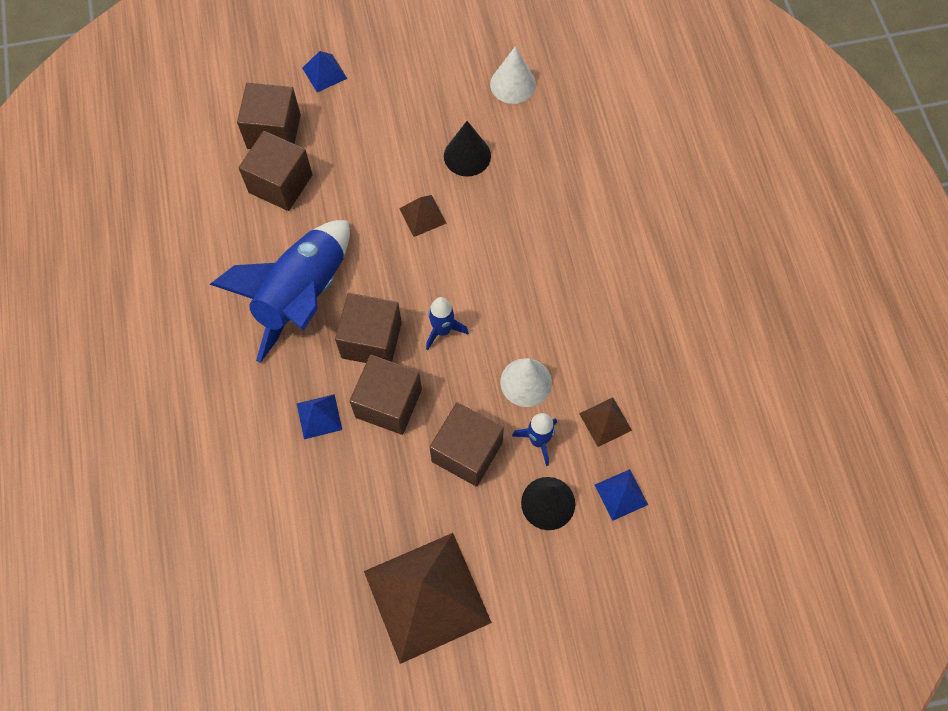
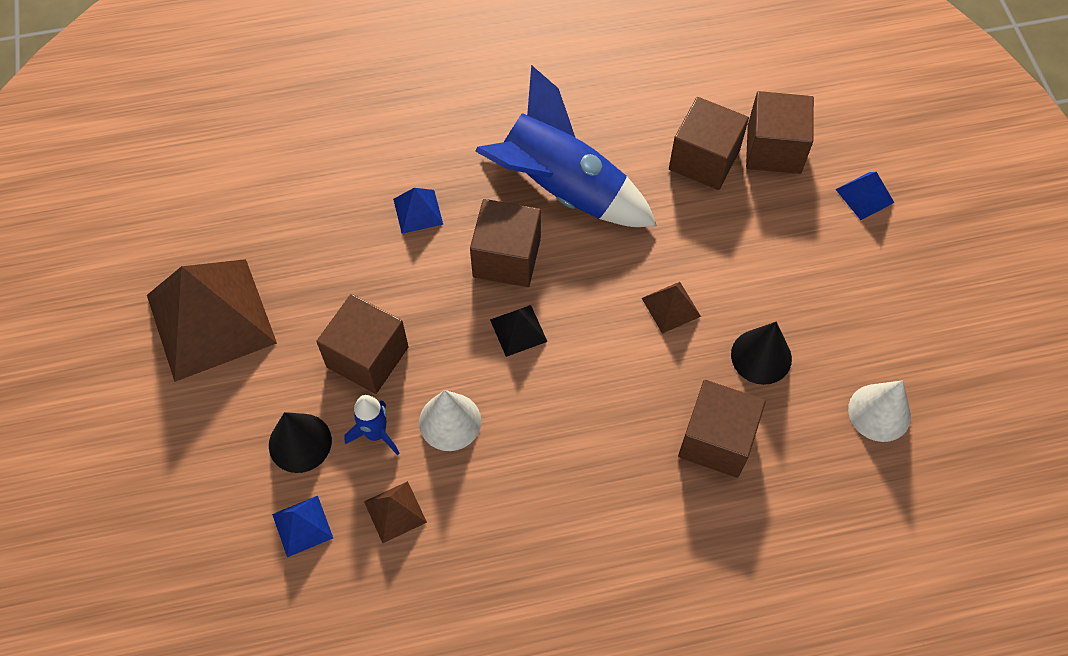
camera: 90 degrees right, 5 degrees down
brown cube [349,355,422,435] -> brown cube moved to [678,380,766,478]
blue rocket [426,297,469,350] -> black pyramid [490,305,548,357]

